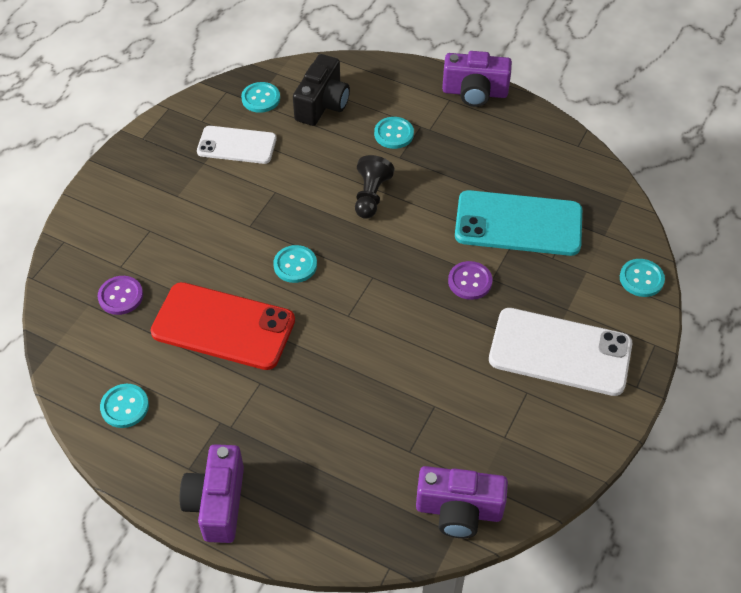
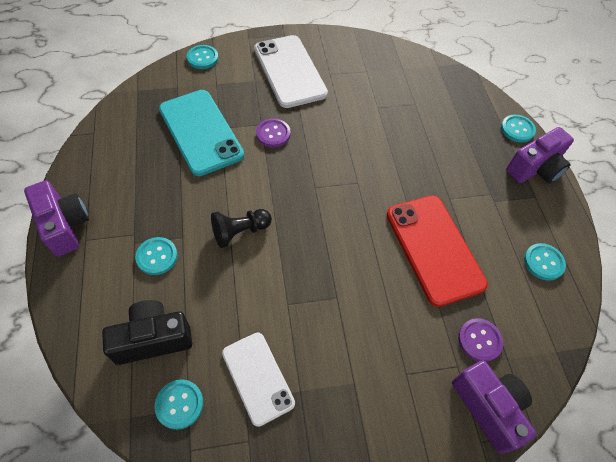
camera: 130 degrees left, 5 degrees up
turquoise button [273,245,317,283] -> turquoise button moved to [501,115,536,143]
purple camera [416,466,508,538] -> purple camera moved to [452,361,536,454]

